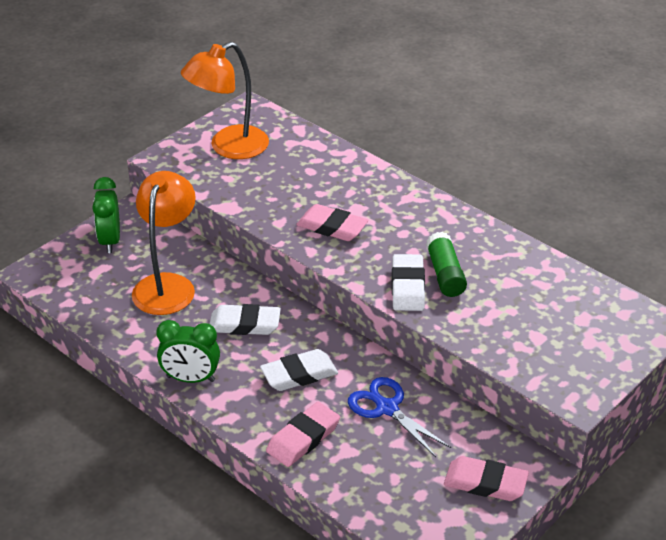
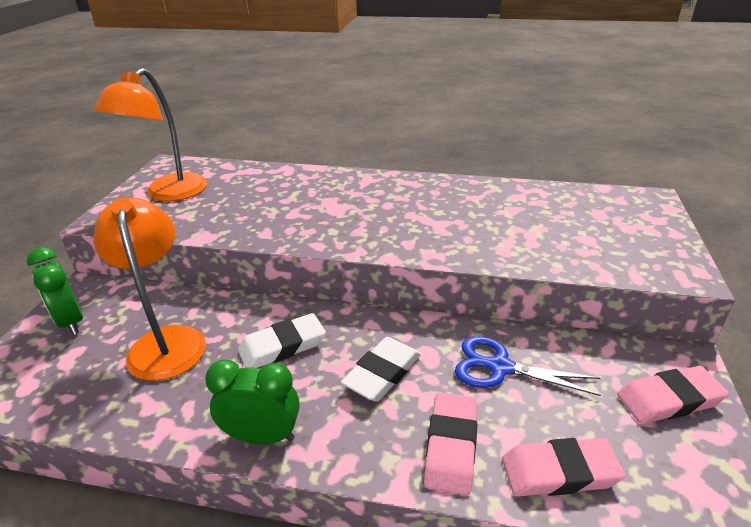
camera: 30 degrees left, 5 degrees down
green clock [156,320,220,383] -> green clock turned 150 degrees counterclockwise [205,359,300,444]
pink eraser [296,204,369,241] -> pink eraser moved to [502,438,625,497]
white eraser [392,254,425,311] -> none
green glue stick [426,232,467,297] -> none

